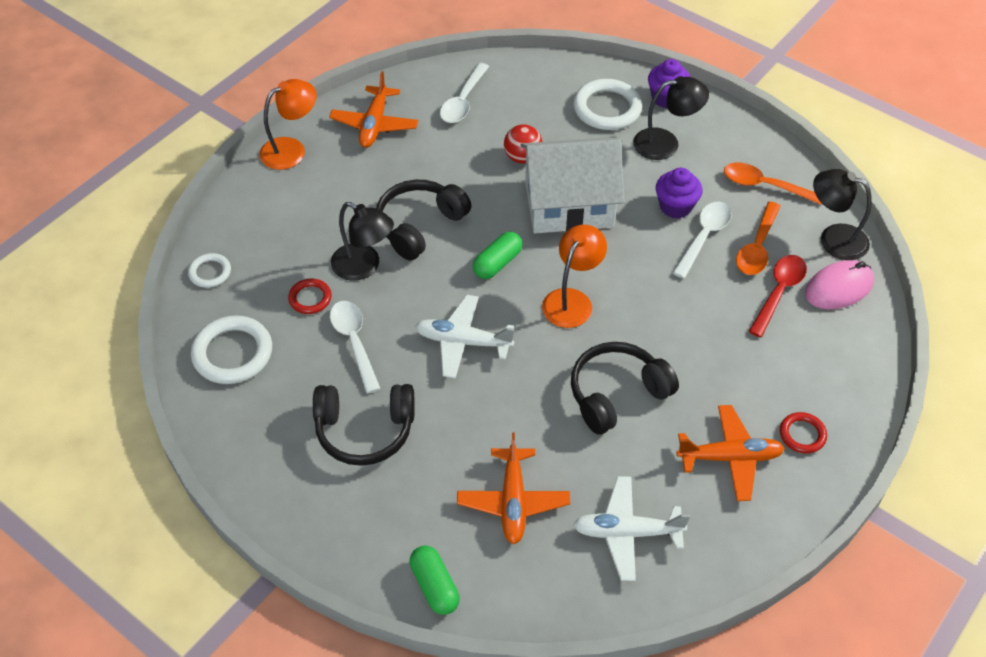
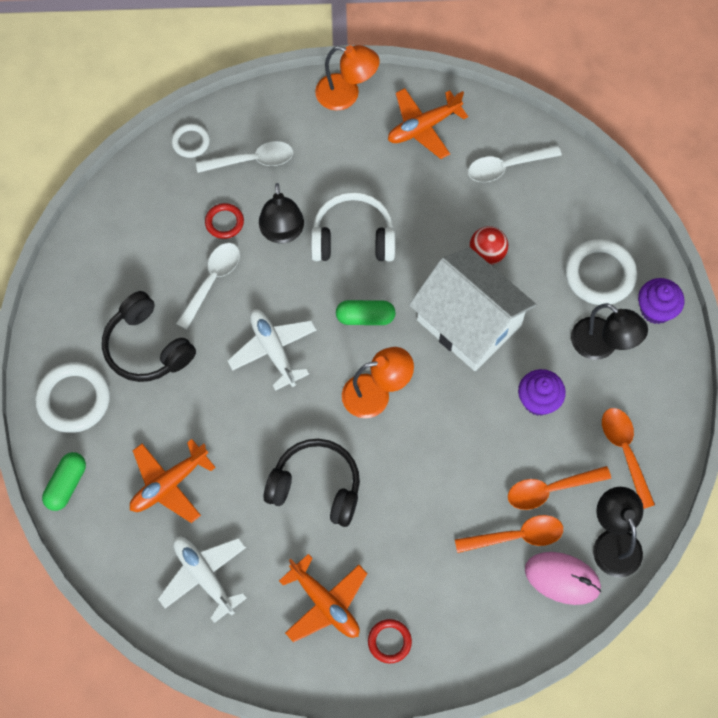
camera: 50 degrees right, 15 degrees up
white ring [191,315,272,384] -> white ring moved to [35,362,110,433]
black headphones [376,180,471,261] -> white headphones [311,192,395,261]
white spoon [673,202,732,279] -> white spoon moved to [196,141,293,173]
red spoon [748,255,807,337] -> orange spoon [455,515,563,553]

